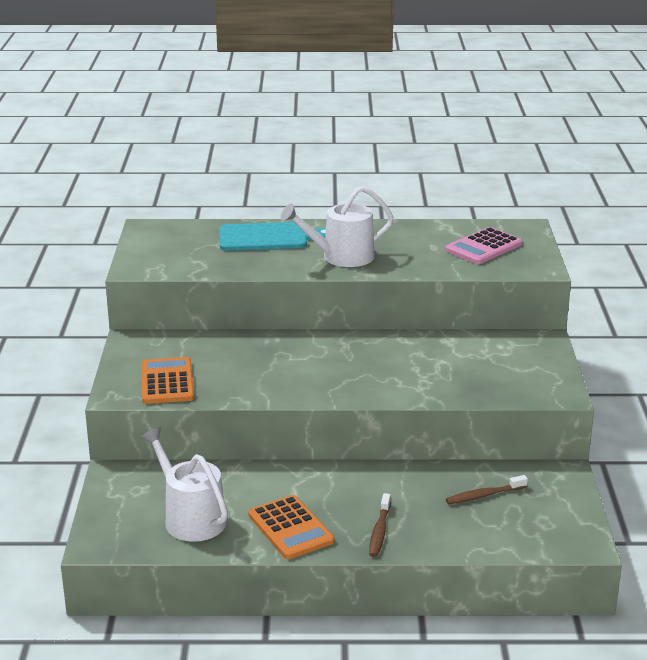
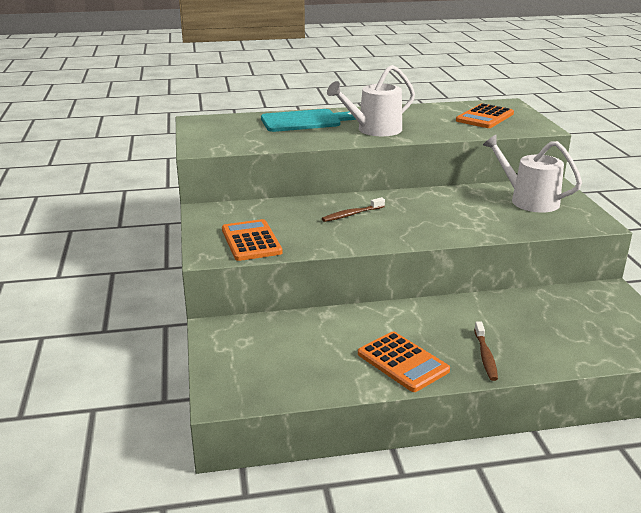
camera: 10 degrees left, 0 degrees up
white watering can [141,427,228,542] -> white watering can moved to [483,135,582,212]
pink calculator [445,227,523,264] -> orange calculator [456,104,514,128]
brown toothbrush [446,475,528,504] -> brown toothbrush moved to [322,197,385,222]

